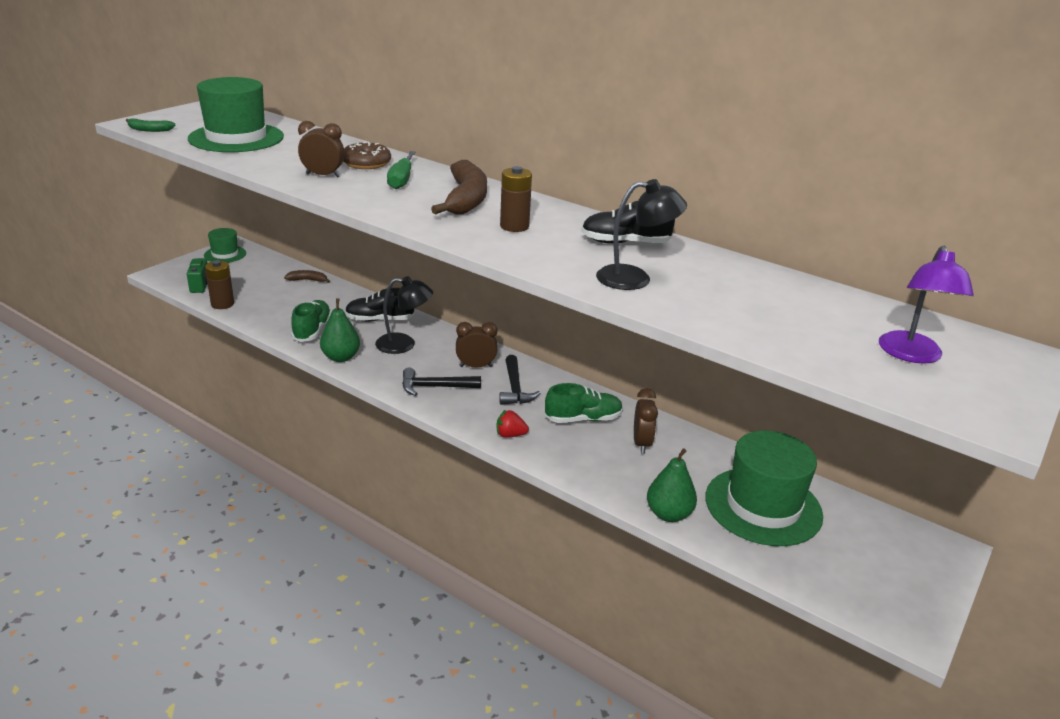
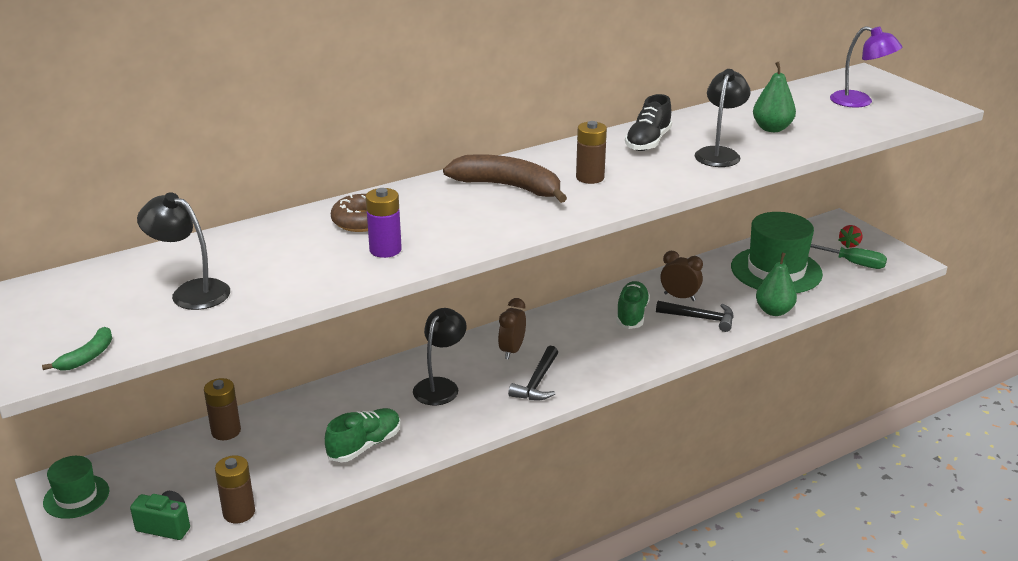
camera: 65 degrees left, 0 degrees up
green hat [188,77,284,152] -> black lamp [137,192,230,310]
brown banana [284,270,330,283] -> brown battery [204,378,241,440]
green shoe [291,300,331,342] -> green shoe turned 105 degrees clockwise [325,408,401,462]
brown clock [298,121,345,177] -> purple battery [366,188,402,258]
green pear [320,299,360,362] -> green pear moved to [753,62,796,132]
black shoe [345,288,414,322] -> none
green screwdriver [387,151,416,189] -> green screwdriver moved to [810,244,887,269]
red strawberry [496,410,529,438] -> red strawberry moved to [838,225,862,248]
black hammer [499,355,541,405] -> black hammer moved to [656,301,734,332]

